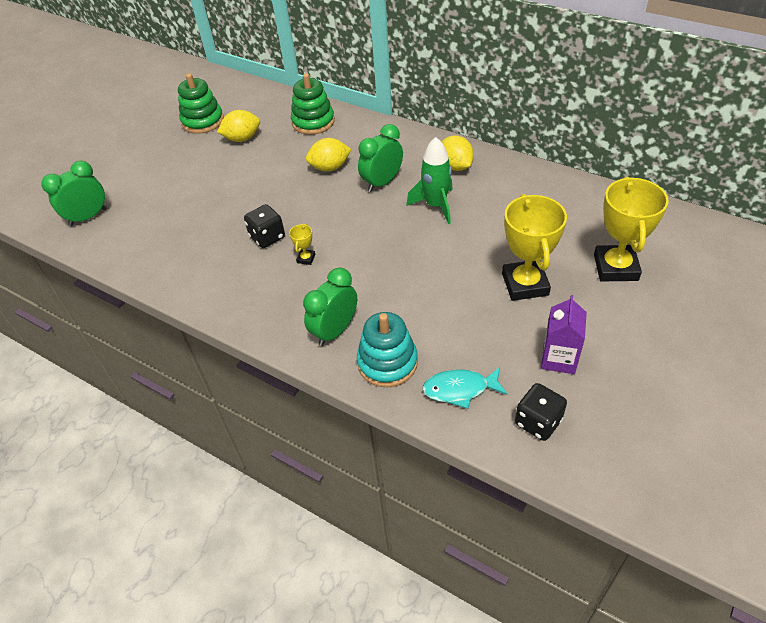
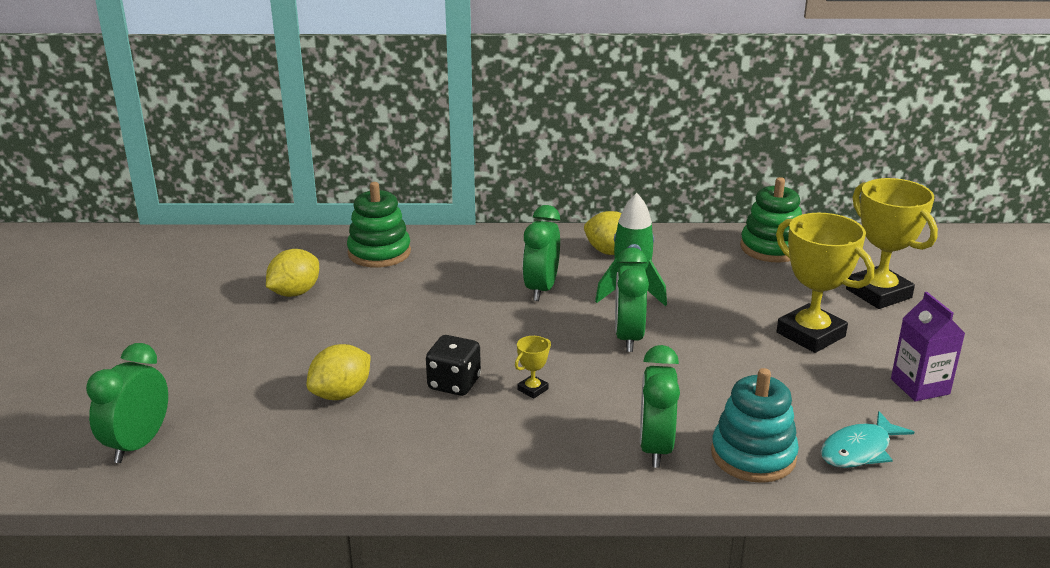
camera: 35 degrees left, 20 degrees down
green stacking toy [178,73,224,134] -> green stacking toy moved to [740,177,802,263]
yellow trophy [289,224,315,265] -> yellow trophy turned 60 degrees clockwise [515,336,551,399]
yellow lemon [306,138,352,171] -> yellow lemon moved to [306,344,370,400]
black dice [515,383,567,441] -> none
none -> green clock [615,247,649,352]

